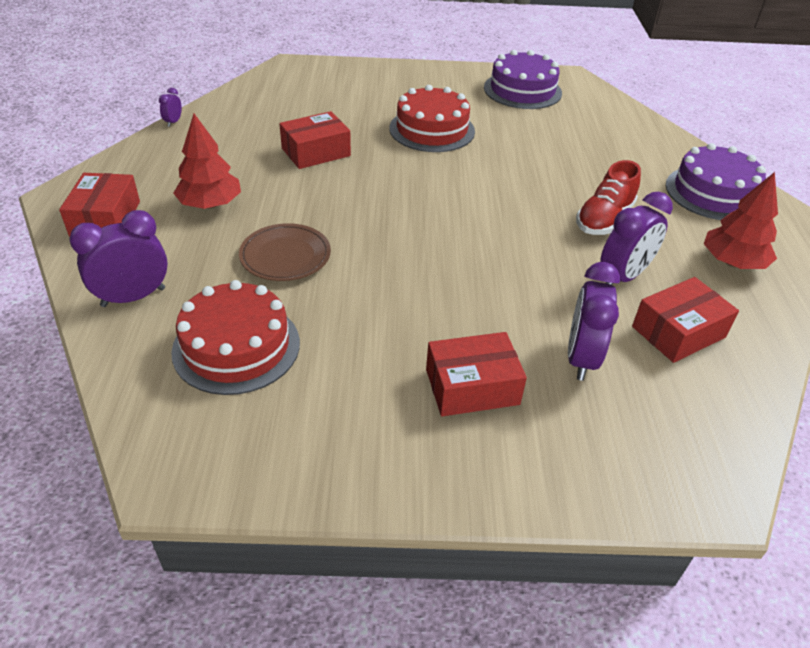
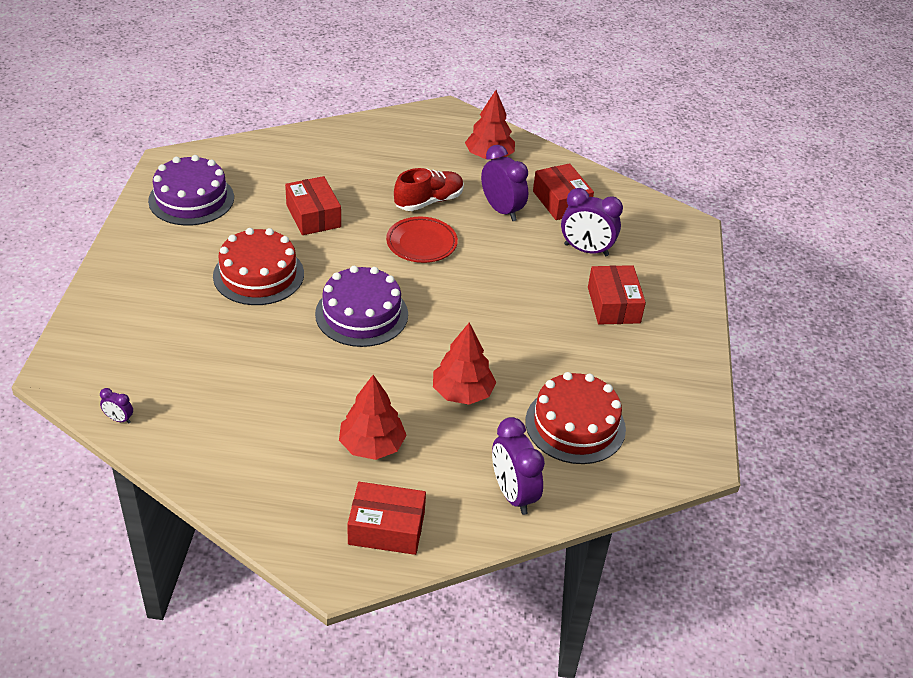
camera: 85 degrees left, 0 degrees up
purple clock [159,88,182,127] -> purple clock moved to [100,388,133,423]
brown plate [239,223,331,281] -> red tree [433,322,496,405]
red box [279,111,351,169] -> red box moved to [285,176,341,235]
red shoe [576,160,641,235] -> red shoe turned 75 degrees counterclockwise [394,168,464,211]
purple cake [666,143,766,220] -> purple cake moved to [315,266,408,347]
none -> red plate [386,217,458,263]

